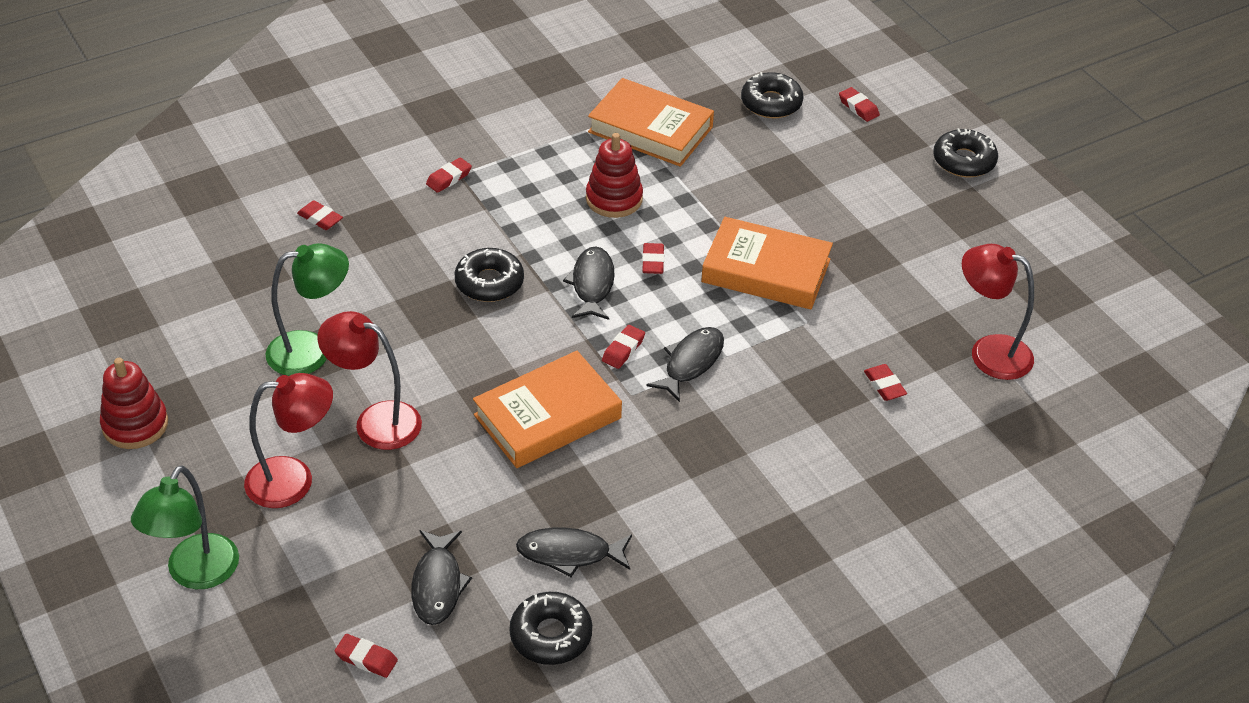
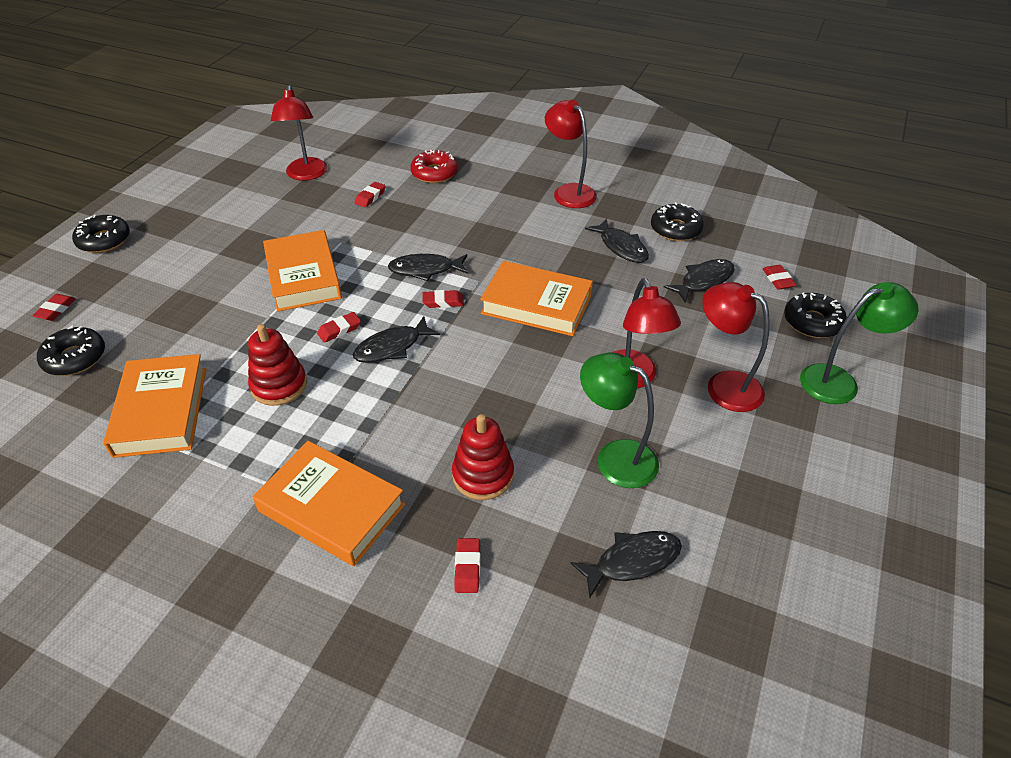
camera: 125 degrees left, 0 degrees up
red stacking toy [100,358,168,449] -> red stacking toy moved to [452,414,514,500]
red eraser [426,158,472,193] -> orange book [253,441,405,566]
black donut [455,248,524,302] -> black donut moved to [784,292,847,338]
none -> red donut [410,150,458,183]
none -> red lamp [545,100,597,208]
none -> black fish [571,531,682,598]

